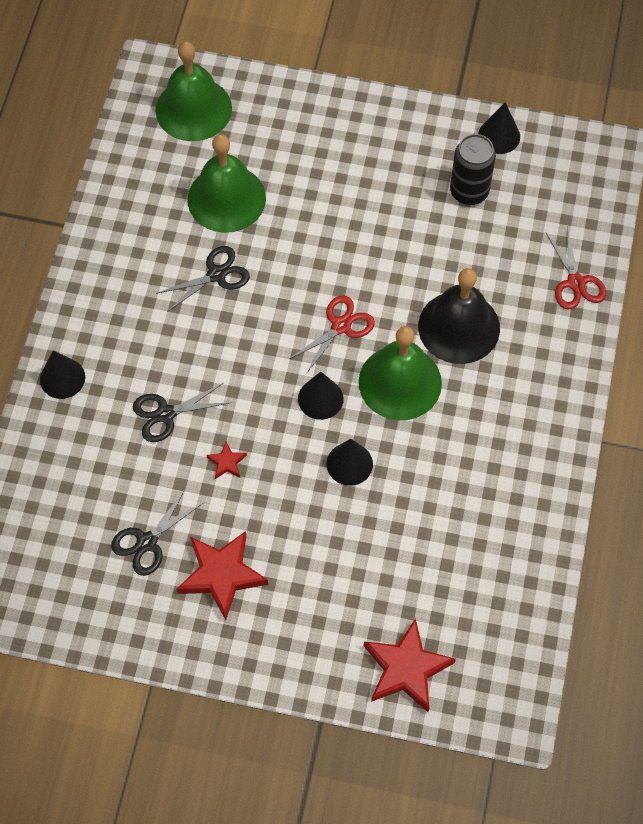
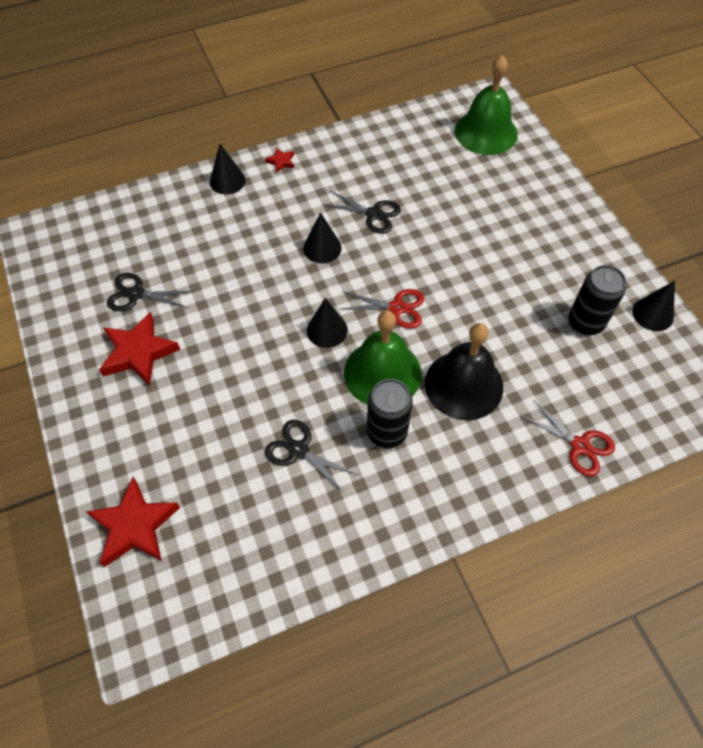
camera: 55 degrees right, 5 degrees down
black scissors [133,383,229,442] -> black scissors moved to [265,420,358,493]
green bell [187,134,266,233] -> none
red star [207,441,247,479] -> red star moved to [265,148,294,173]
black cone [327,439,373,486] -> black cone moved to [303,212,342,263]
red scissors [546,230,606,310] -> red scissors turned 90 degrees counterclockwise [521,400,615,477]
none -> black can [367,379,413,448]

